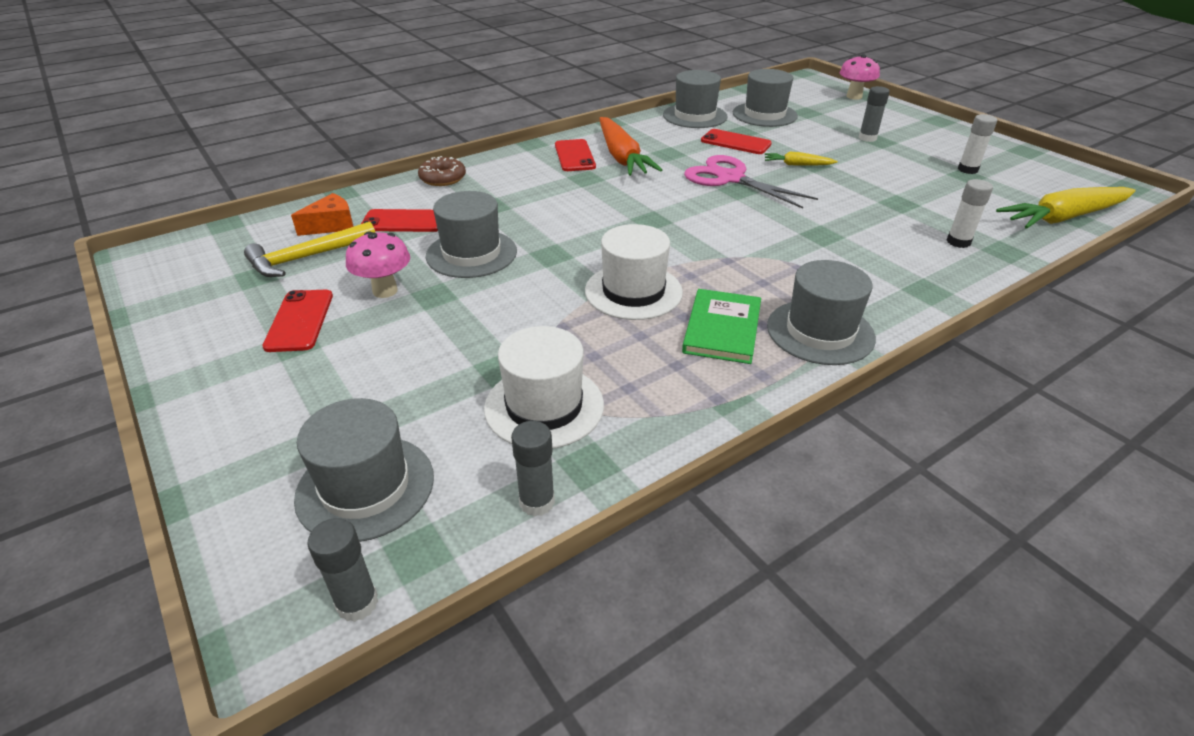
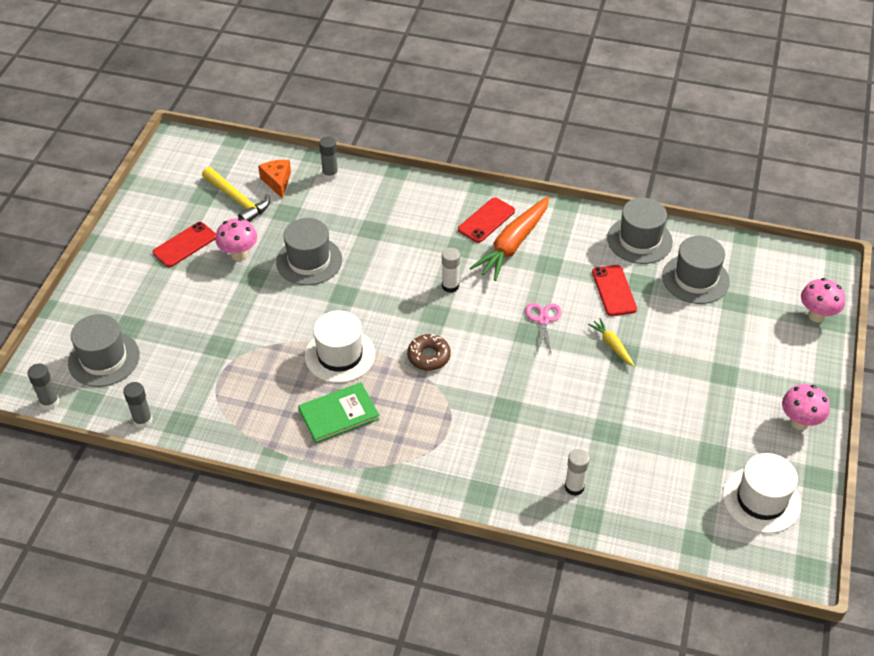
camera: 50 degrees right, 10 degrees up
yellow hammer [244,222,375,277] -> yellow hammer turned 150 degrees counterclockwise [202,167,270,222]
orange cheese [291,193,354,236] -> orange cheese turned 120 degrees counterclockwise [258,160,291,199]
red phone [361,209,438,232] -> none
brown donut [418,156,466,186] -> brown donut moved to [407,334,451,371]
white hat [484,326,604,449] -> white hat moved to [723,453,801,534]
pink scissors [684,155,818,209] -> pink scissors [525,303,561,355], size x0.57
grey hat [767,260,876,365] -> none
grey glue stick [859,86,890,142] -> grey glue stick moved to [319,136,338,180]
white glue stick [958,114,997,174] -> white glue stick moved to [442,248,460,293]
yellow carrot [996,187,1136,229] -> none
none -> pink mushroom [782,384,830,430]

